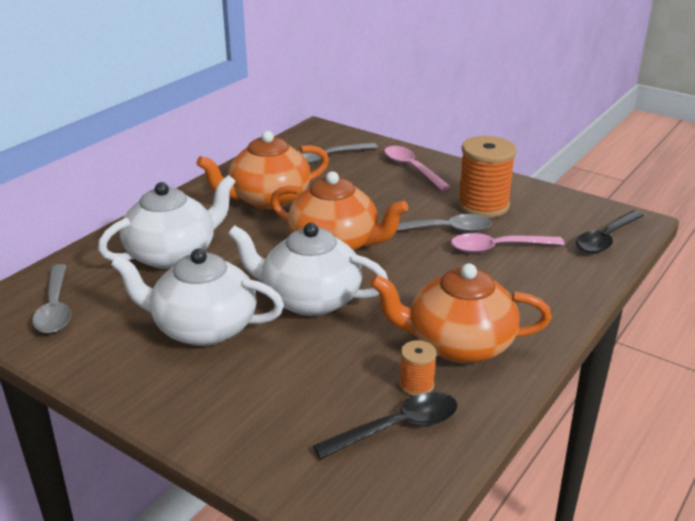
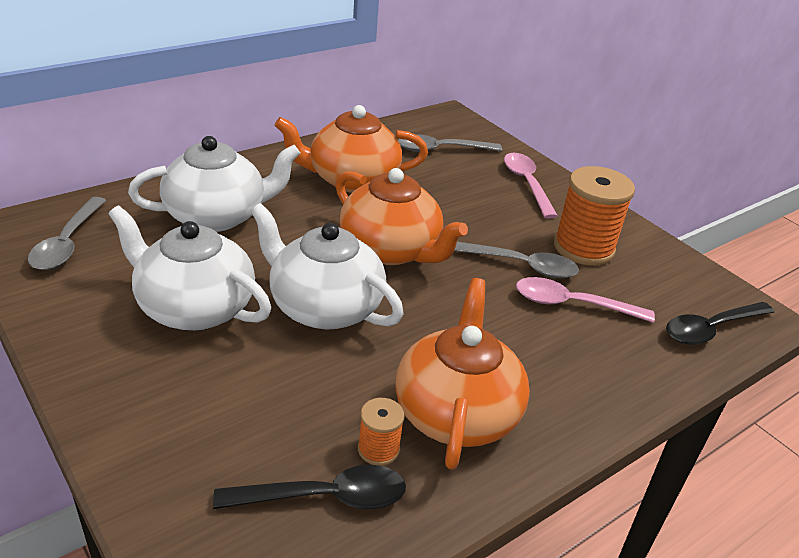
camera: 15 degrees right, 5 degrees up
orange teapot [370,263,552,363] -> orange teapot turned 75 degrees clockwise [395,278,530,470]

